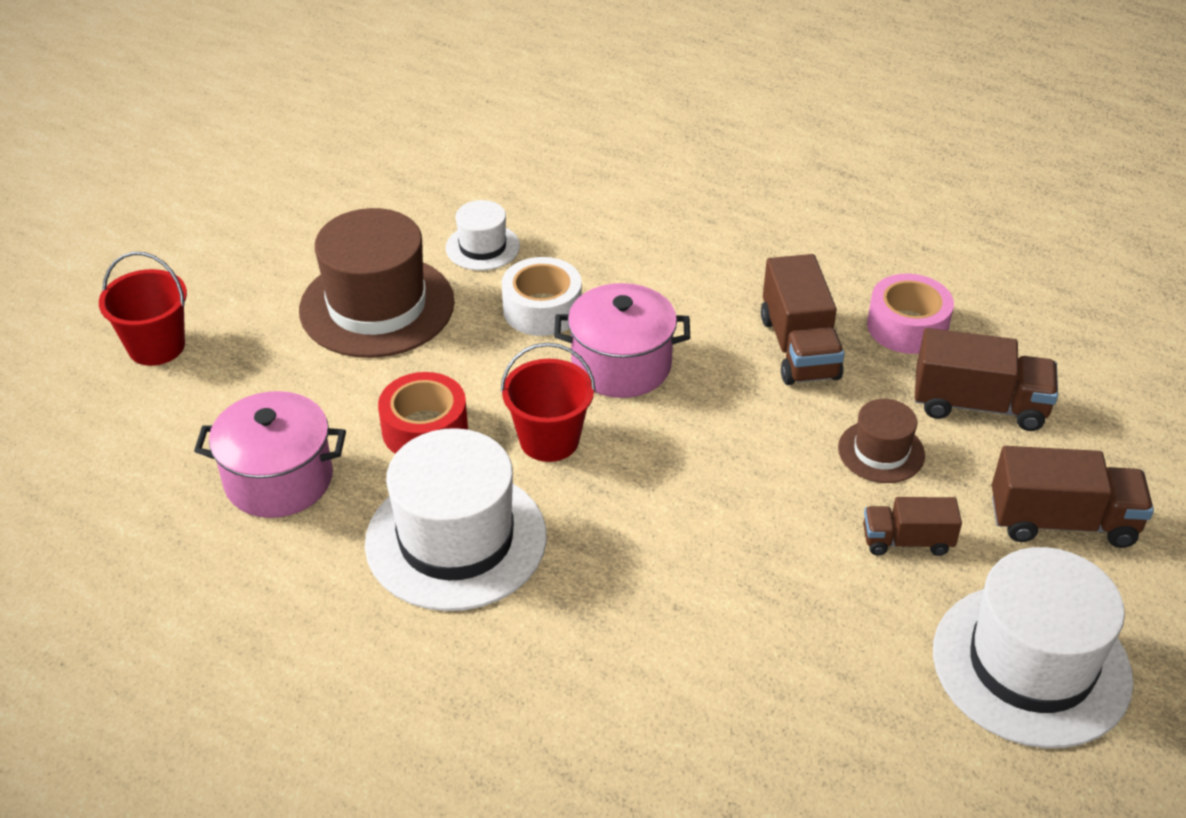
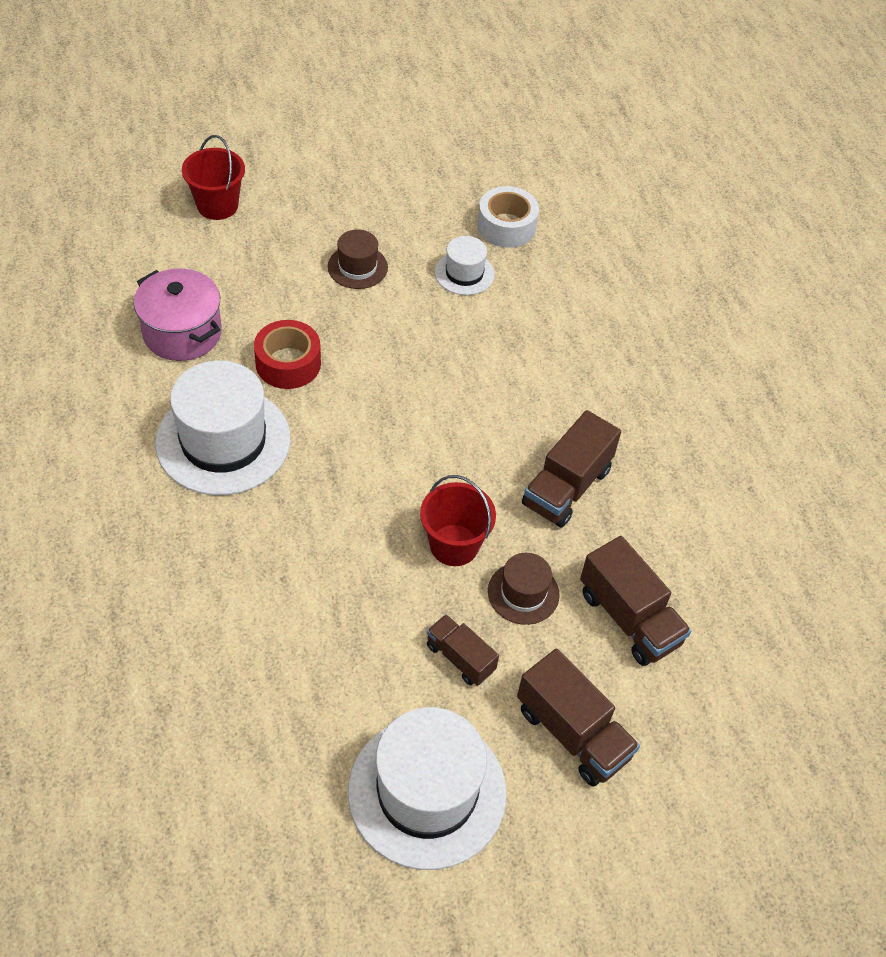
camera: 40 degrees right, 10 degrees up
brown hat [299,208,455,358] -> brown hat [328,229,388,289], size x0.50
red bucket [501,342,596,462] -> red bucket moved to [420,475,496,566]
white tape [502,257,582,336] -> white tape moved to [477,186,539,248]
pink pot [554,283,690,398] -> none
pink tape [867,274,954,354] -> none

